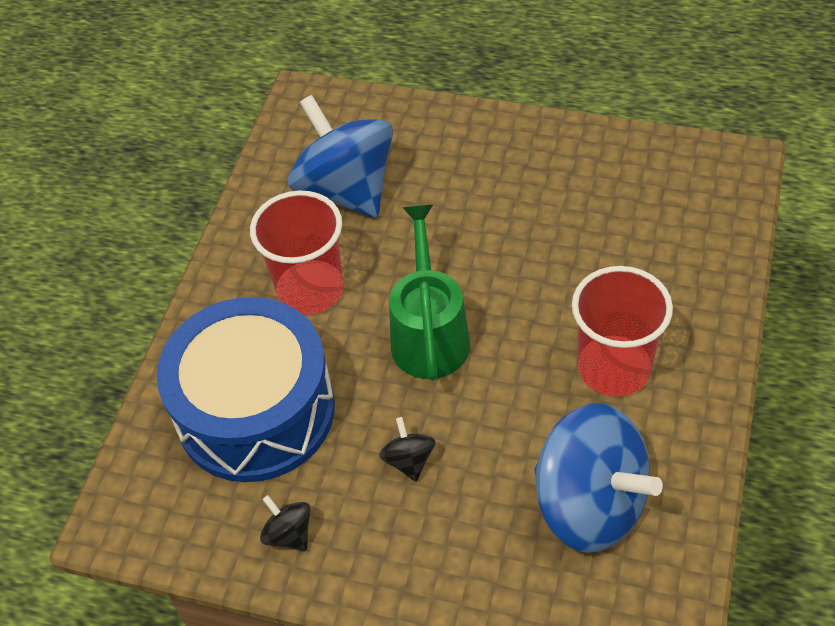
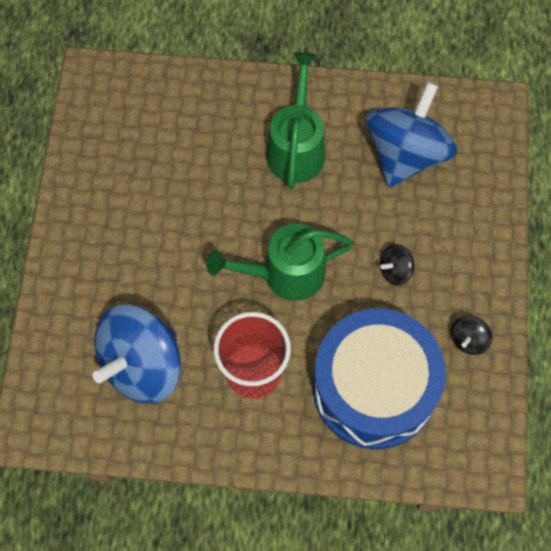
camera: 105 degrees left, 15 degrees up
red cup [572,266,673,397] -> green watering can [267,52,325,189]

